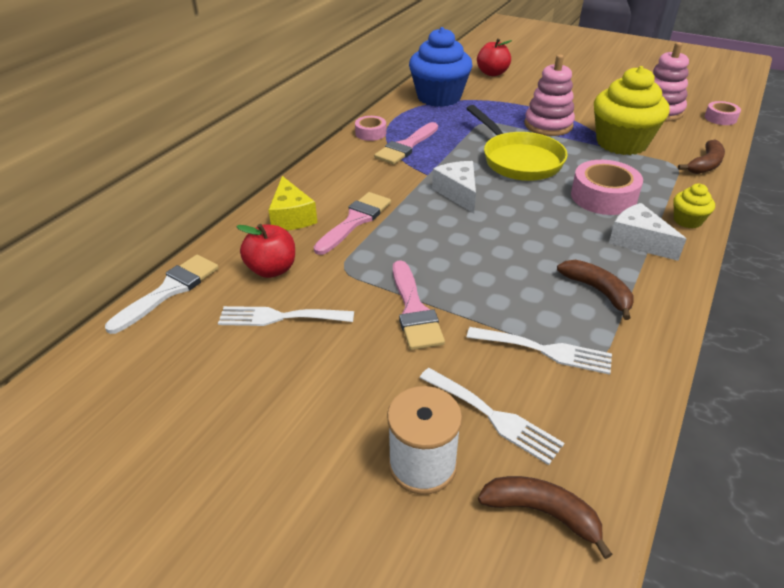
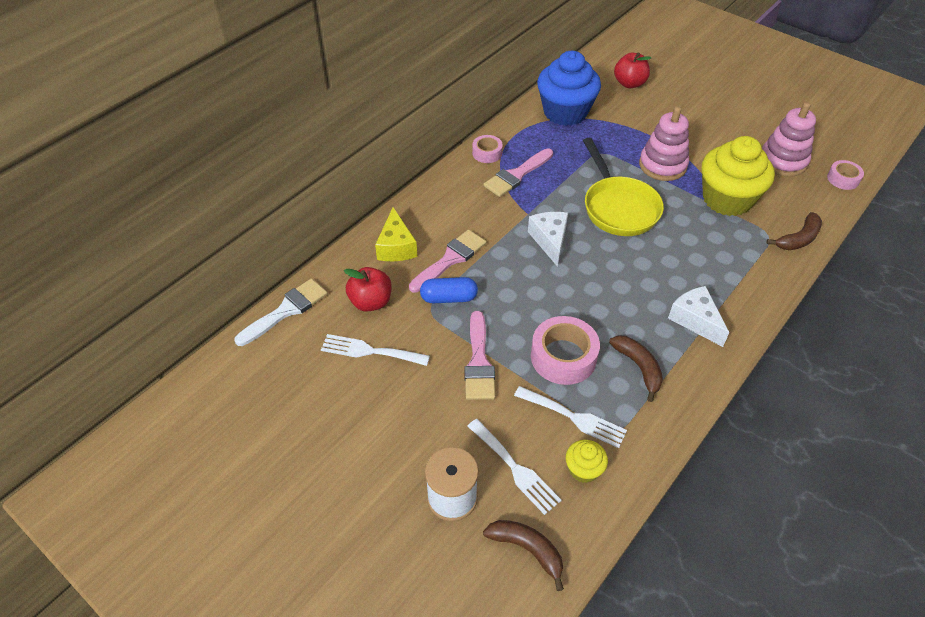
camera: 10 degrees right, 10 degrees up
pink tape [571,160,643,215] -> pink tape moved to [531,316,600,385]
yellow cupcake [674,184,715,229] -> yellow cupcake moved to [566,440,608,483]
none -> blue capsule [420,277,478,303]

